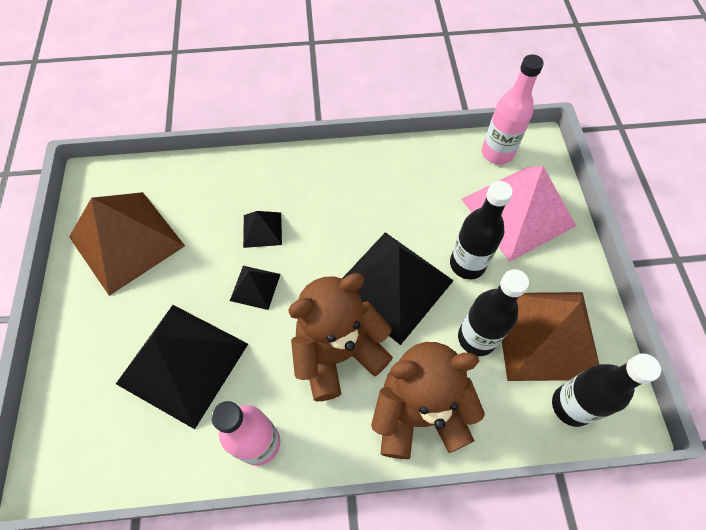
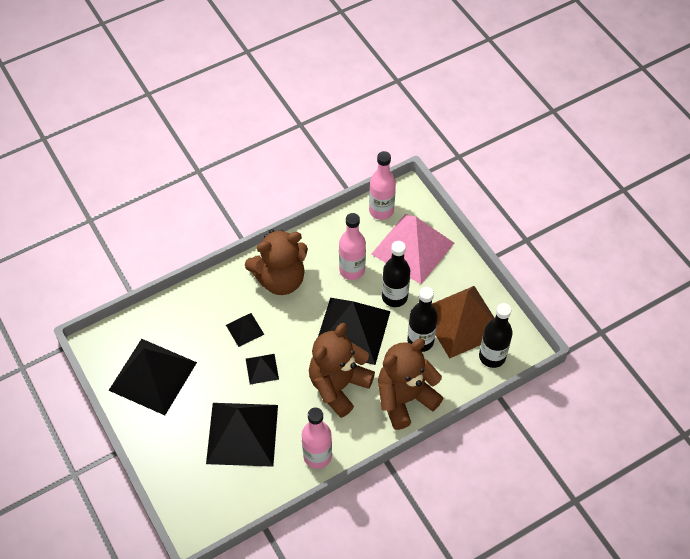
camera: 25 degrees left, 5 degrees down
brown pyramid [69,192,185,296] -> black pyramid [109,339,197,415]
none -> brown teddy bear [245,229,308,295]
none -> pink bottle [339,213,366,280]

